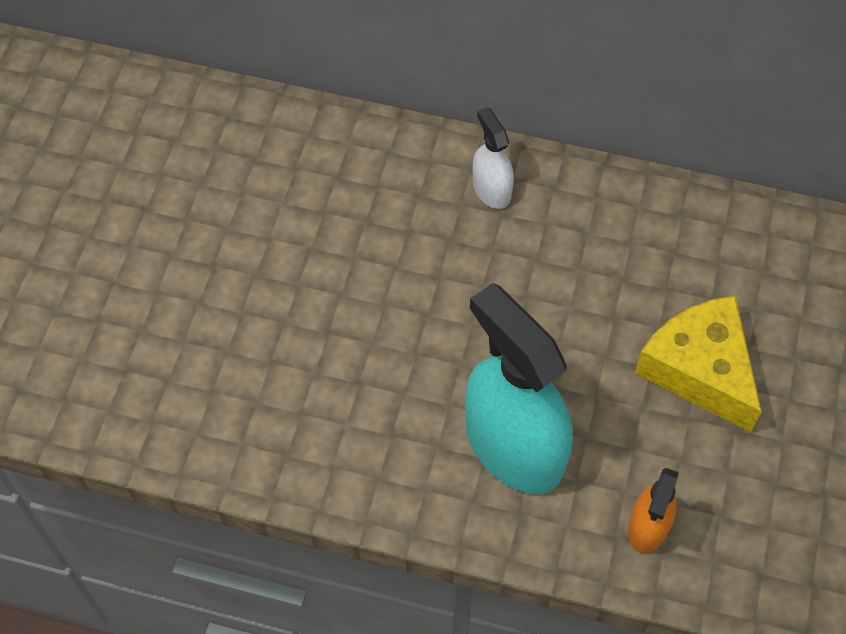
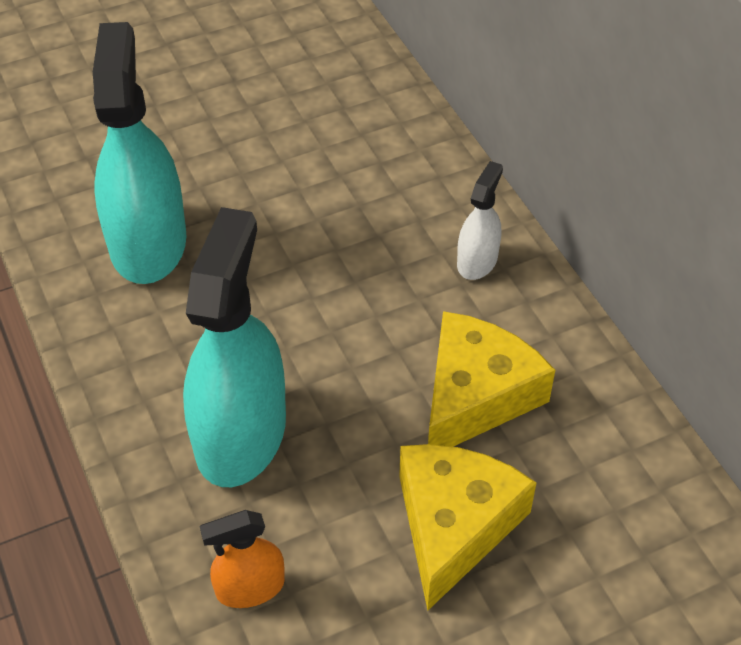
camera: 50 degrees right, 10 degrees down
none -> turquoise spray bottle [93,22,187,284]
none -> yellow cheese [428,311,555,447]

